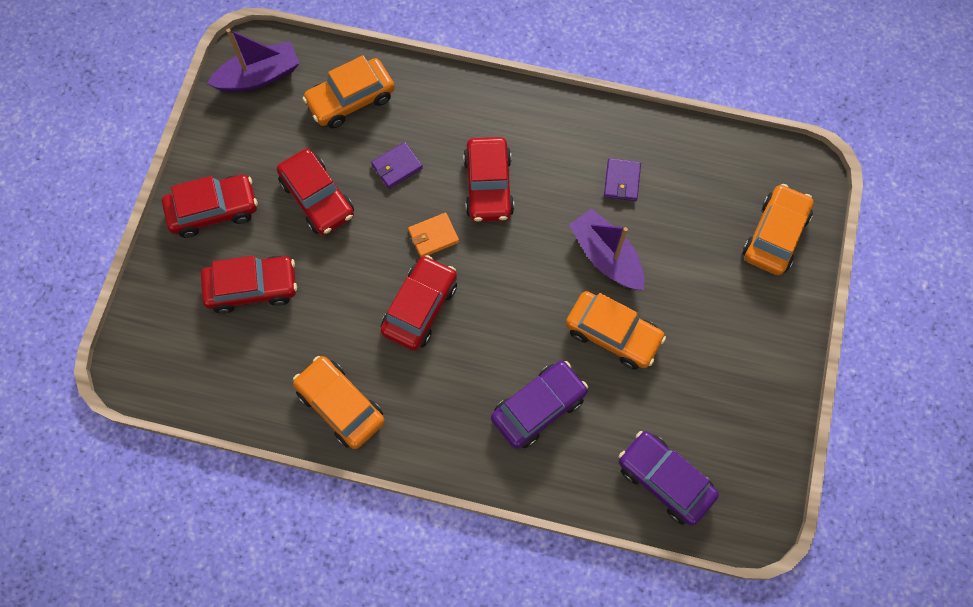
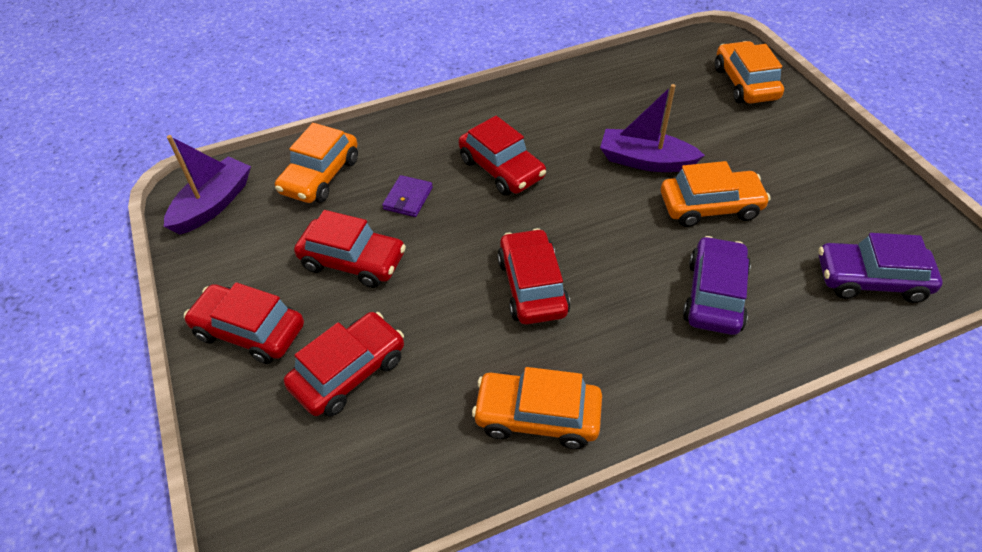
camera: 35 degrees left, 20 degrees down
red car [162,175,258,238] -> red car turned 105 degrees counterclockwise [184,282,304,364]
orange wallet [408,212,459,257] -> none
purple wallet [604,158,641,201] -> none

